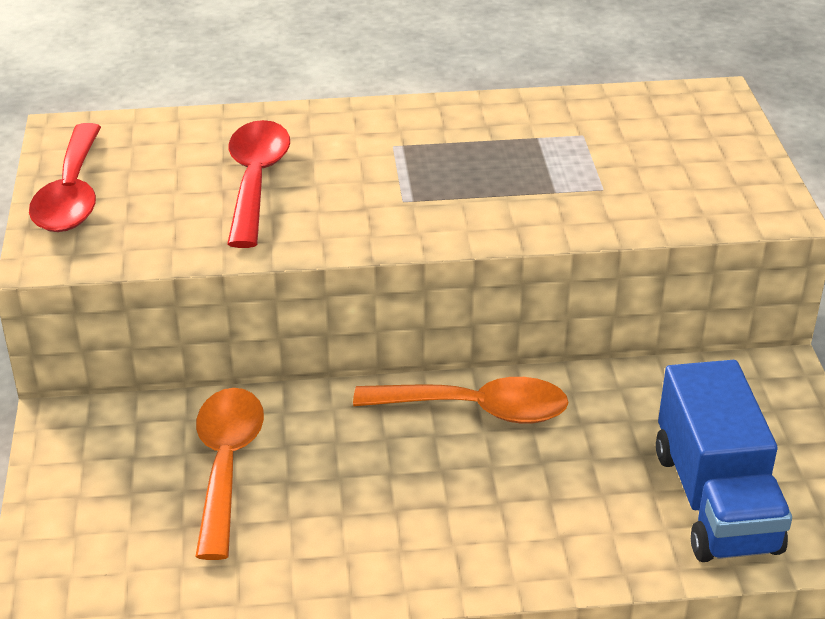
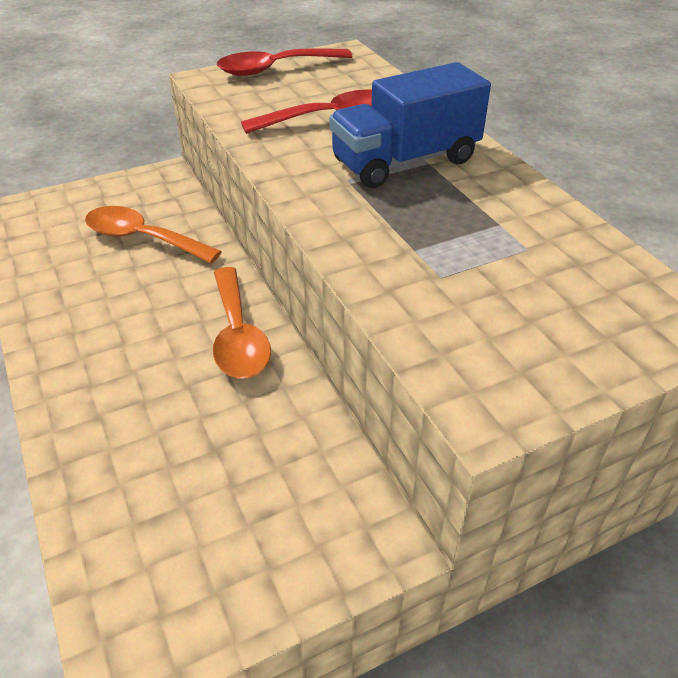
camera: 70 degrees right, 5 degrees up
orange spoon [195,388,264,560] -> orange spoon turned 135 degrees counterclockwise [85,206,222,263]
blue truck [656,360,792,562] -> blue truck moved to [329,62,491,188]

